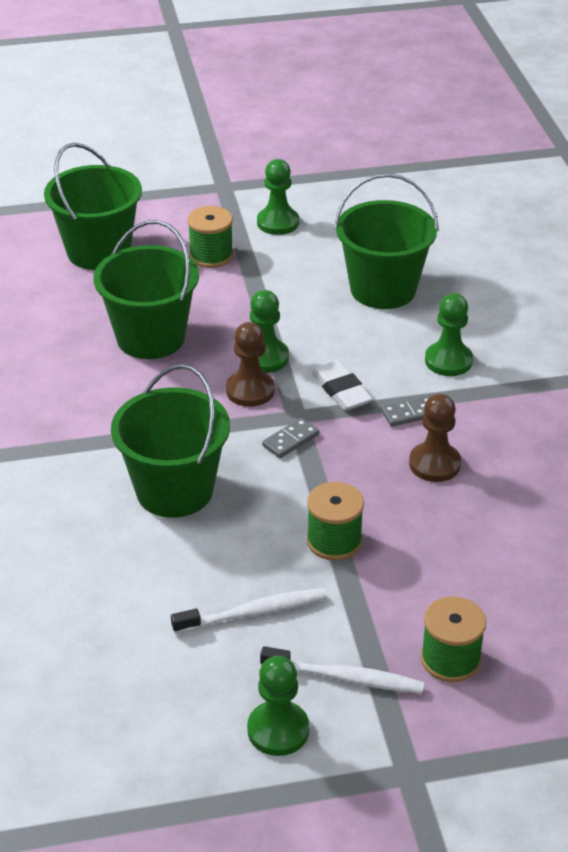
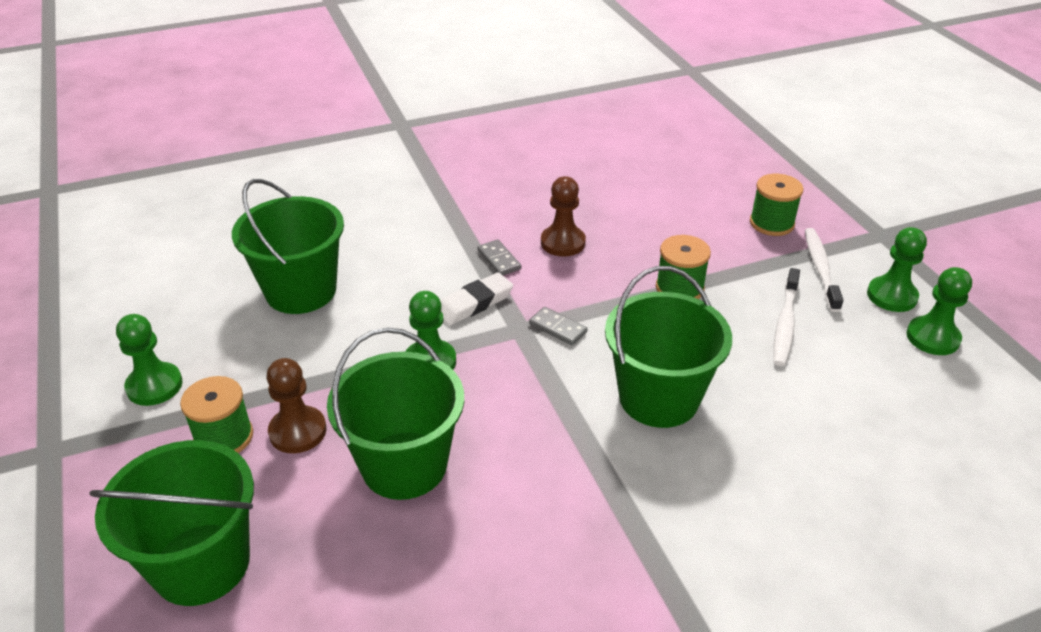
camera: 100 degrees left, 0 degrees up
white toothbrush [171,588,327,634] -> white toothbrush turned 135 degrees counterclockwise [773,268,800,366]
brown pawn [226,322,275,407] -> brown pawn moved to [266,358,326,453]
green pawn [425,293,473,376] -> green pawn moved to [906,267,972,355]

